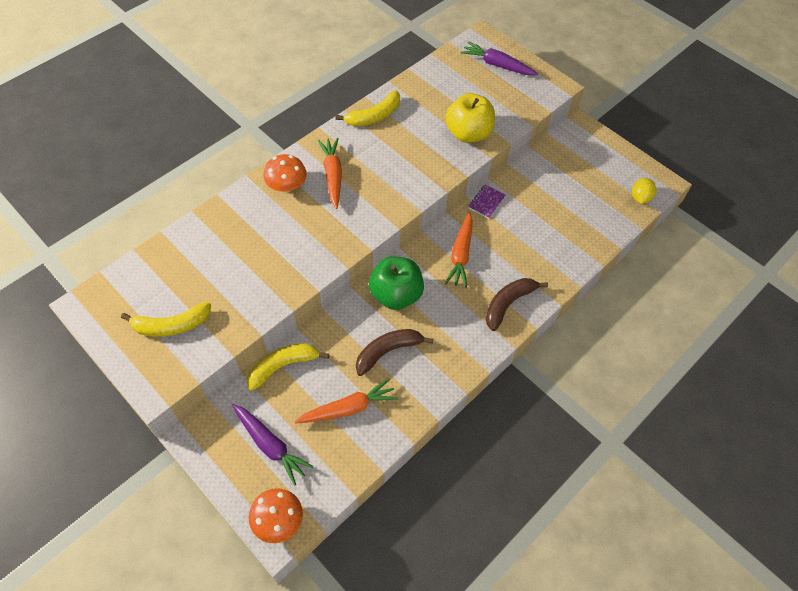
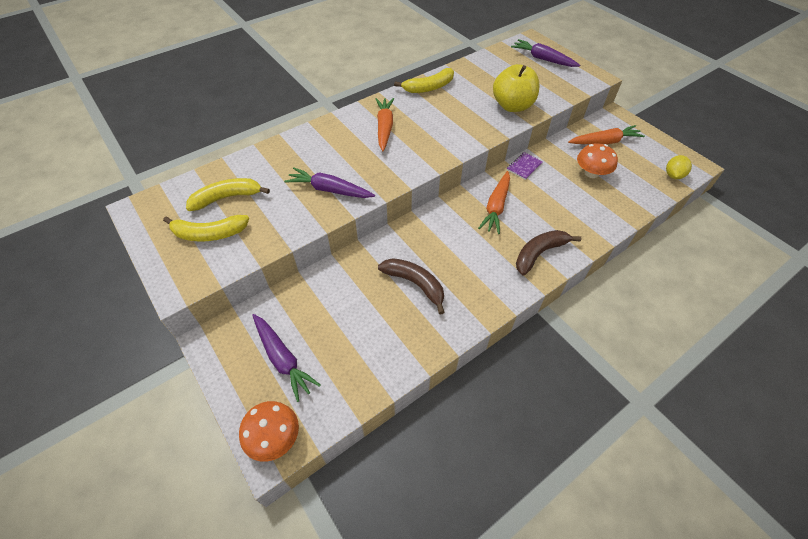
camera: 10 degrees right, 5 degrees down
yellow banana [247,343,329,391] -> yellow banana moved to [186,178,270,211]
orange mushroom [263,154,307,192] -> orange mushroom moved to [577,143,618,178]
orange carrot [294,378,398,424] -> orange carrot moved to [568,125,645,144]
brown banana [356,329,434,376] -> brown banana turned 60 degrees clockwise [378,258,445,314]
green apple [369,257,424,310] -> none
none -> purple carrot [284,168,375,198]

